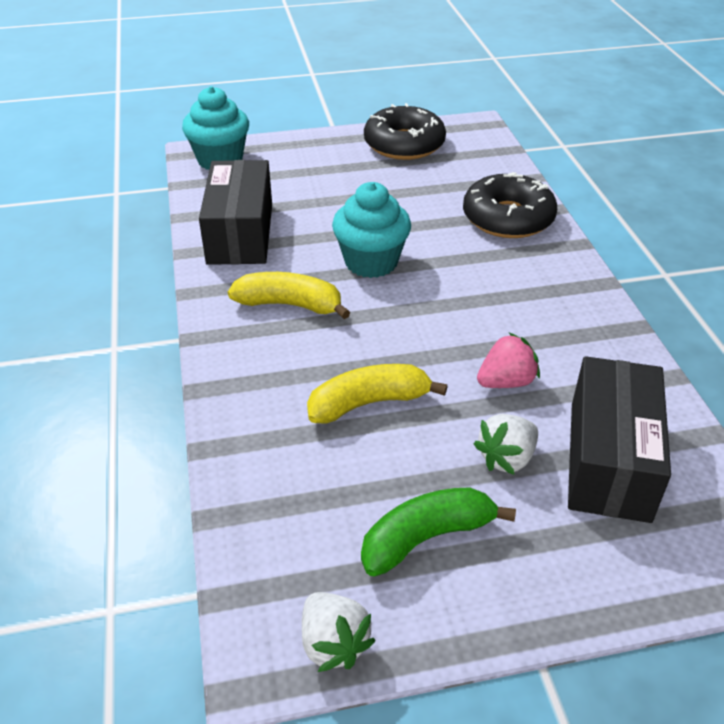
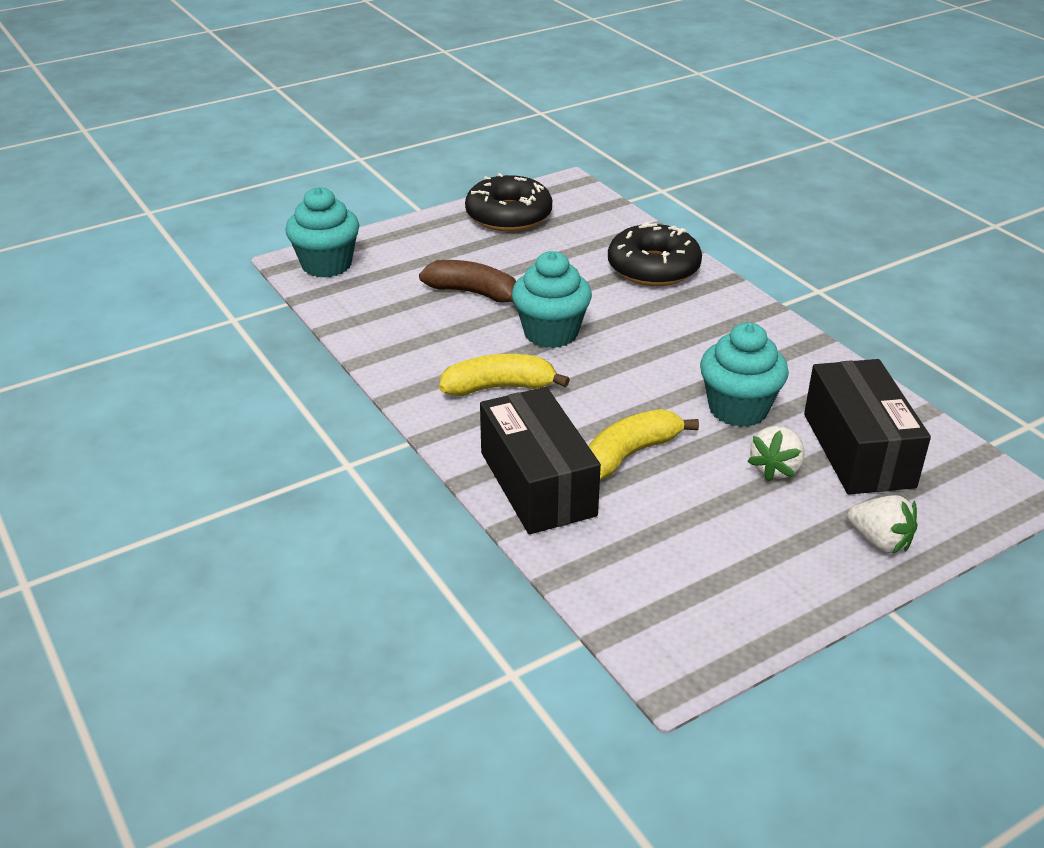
camera: 20 degrees left, 5 degrees down
black box [199,160,272,265] -> black box moved to [480,387,601,534]
white strawberry [302,592,376,672] -> white strawberry moved to [847,495,918,554]
green banana [361,487,516,577] -> none
pink strawberry [477,332,540,388] -> turquoise cupcake [700,323,789,427]
none -> brown banana [419,260,516,305]

